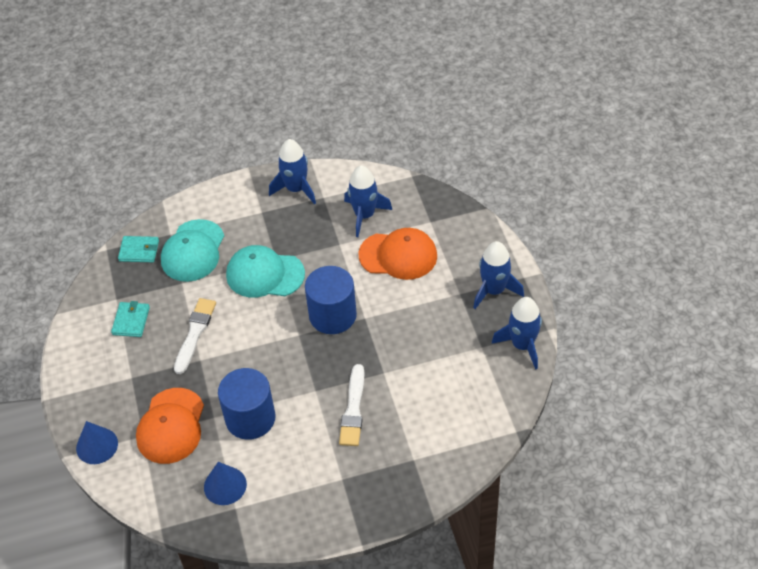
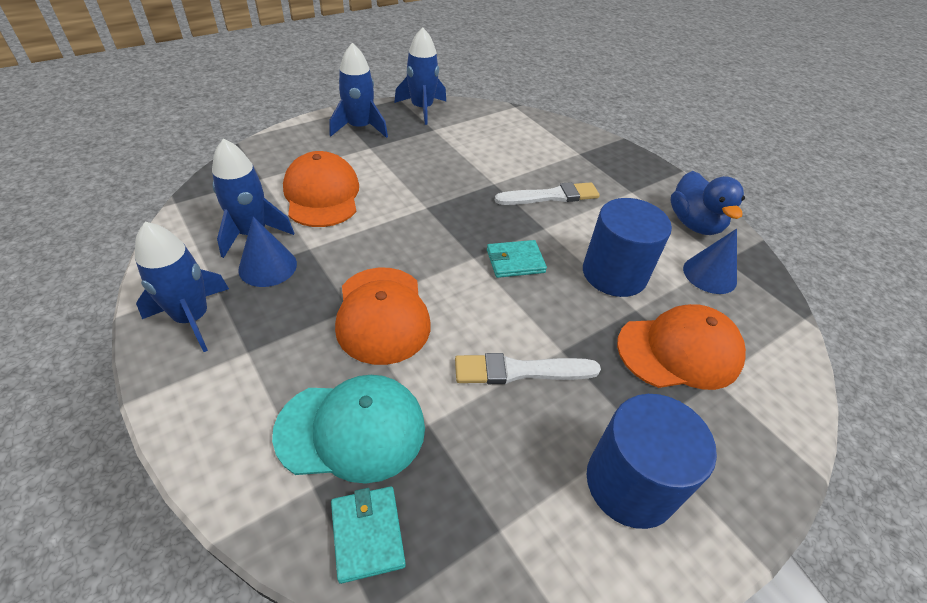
camera: 115 degrees left, 5 degrees down
blue cone [76,421,118,464] -> blue cone moved to [238,217,297,287]
turquoise wallet [111,301,150,337] -> turquoise wallet moved to [487,240,547,278]
turquoise cap [226,245,305,298] -> orange cap [335,267,431,365]
blue cylinder [305,266,357,334] -> blue cylinder moved to [587,394,717,529]
none -> blue duck [670,171,745,235]

